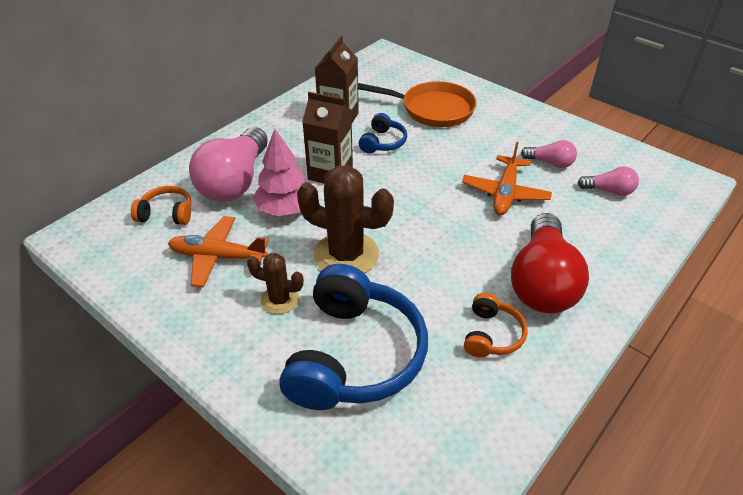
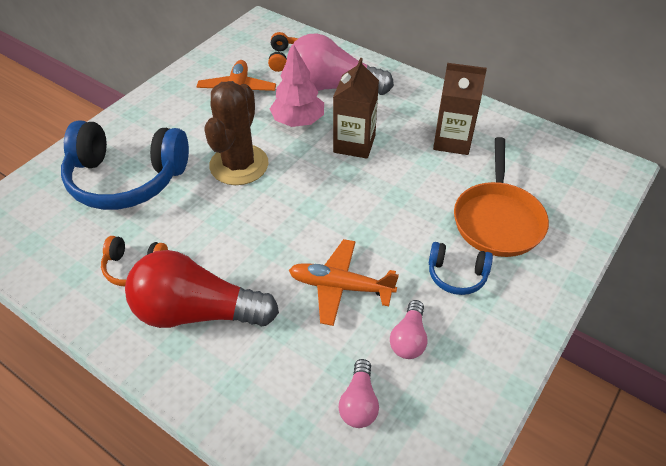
camera: 85 degrees right, 5 degrees up
brown cactus [247,253,304,314] -> none
blue headphones [359,113,407,154] -> blue headphones moved to [429,242,493,295]

